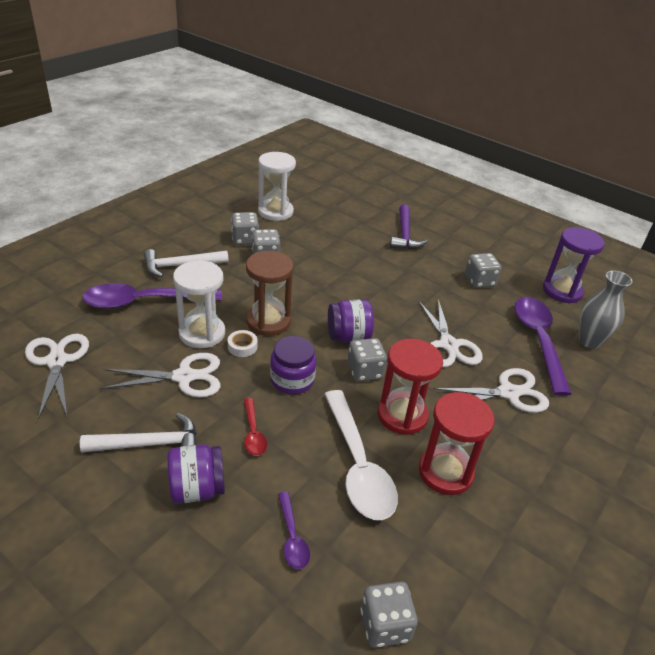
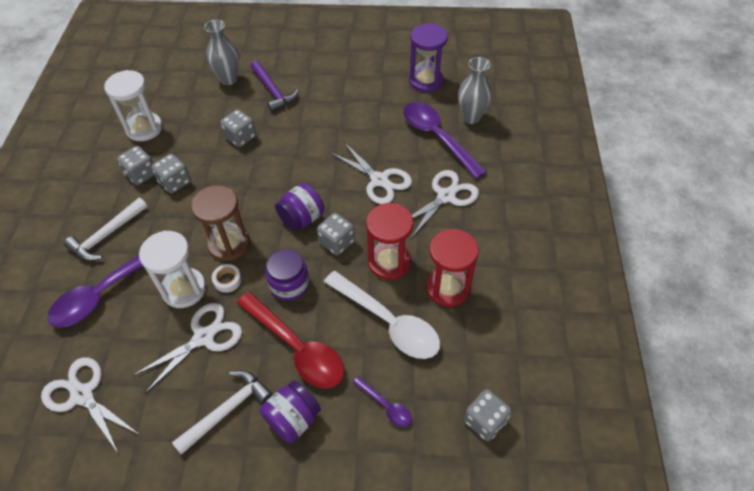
camera: 30 degrees left, 15 degrees up
red spoon [244,398,267,456] -> red spoon [237,292,345,389], size x2.10
grey dice [465,253,501,288] -> grey dice moved to [220,109,256,147]
none -> grey vase [204,20,239,85]

